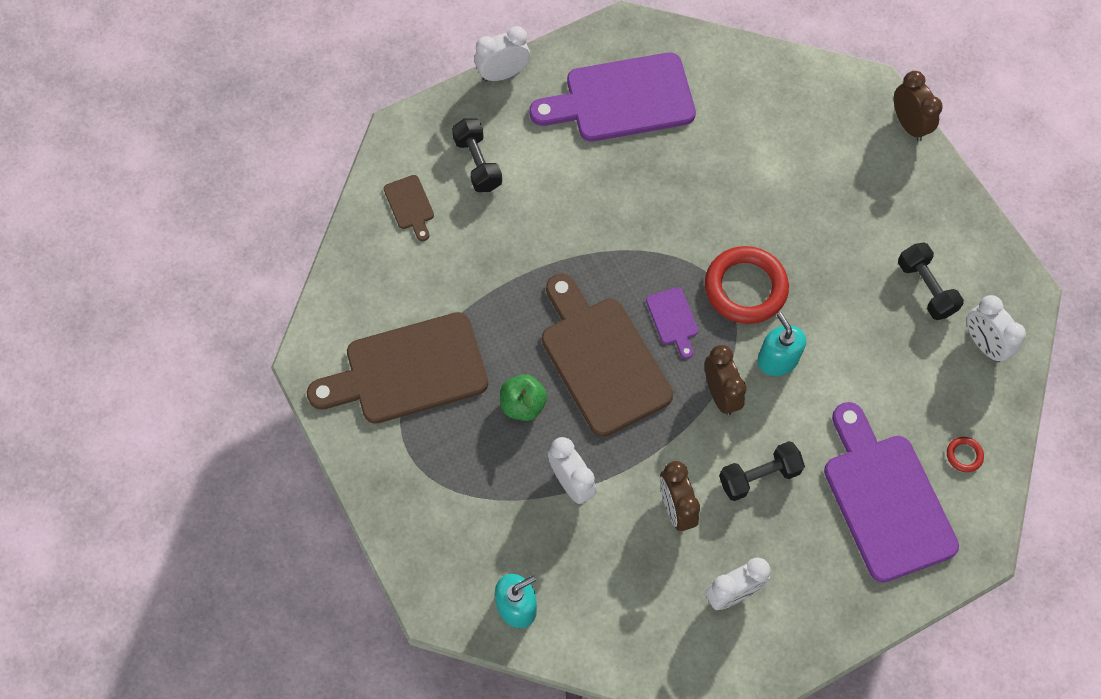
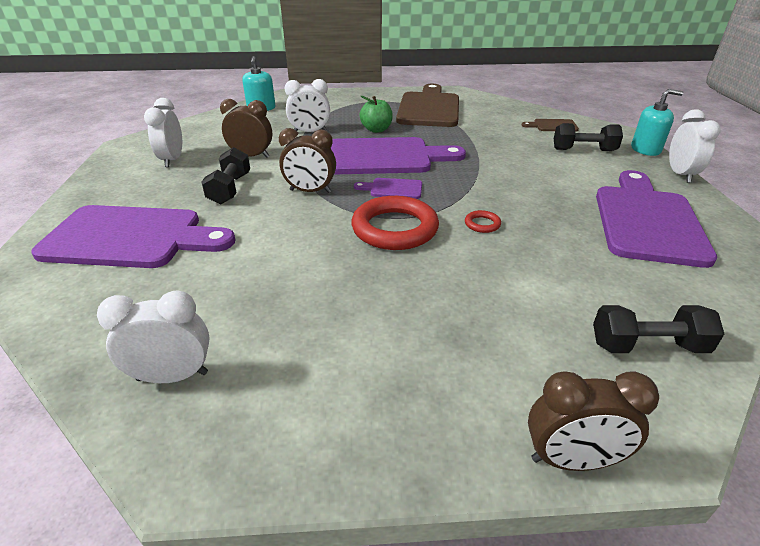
camera: 115 degrees right, 30 degrees down
brown cutting board [542,273,673,437] -> purple cutting board [331,137,466,174]
turquoise soap dispenser [757,313,806,376] -> turquoise soap dispenser moved to [631,89,683,156]
black dumbbell [898,242,964,320] -> black dumbbell moved to [593,305,724,353]
red ring [947,437,984,472] -> red ring moved to [465,210,501,233]

